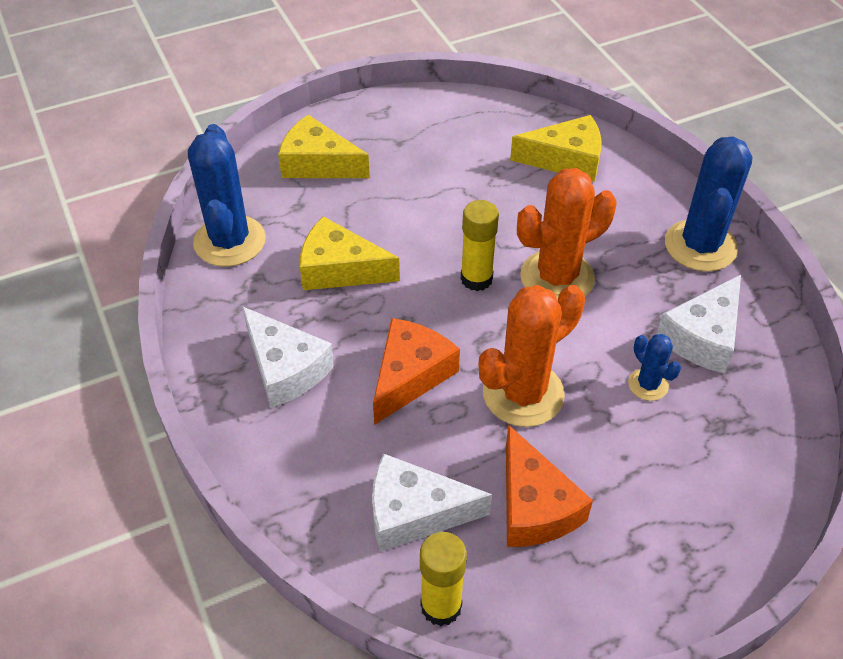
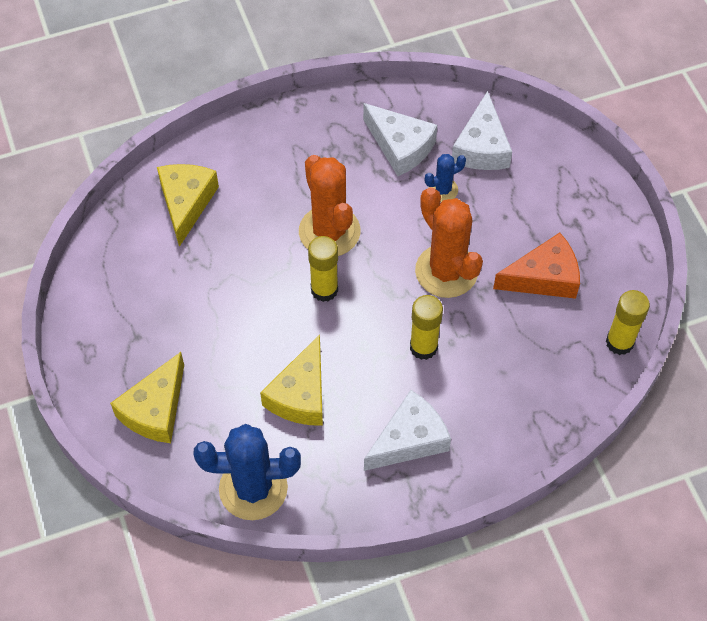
camera: 85 degrees left, 10 degrees up
white cheese [372,453,492,552] -> white cheese moved to [452,91,512,170]
orange cheese [373,318,460,425] -> yellow glue stick [410,295,443,360]
blue cactus [665,137,752,272] -> none

